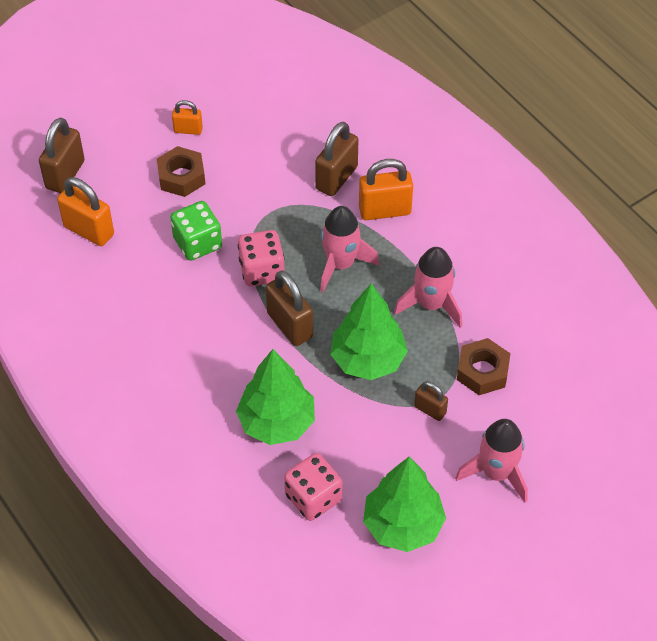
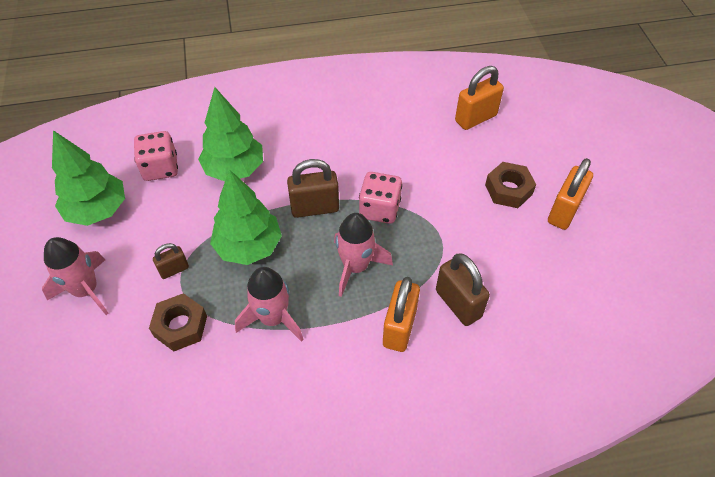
camera: 115 degrees right, 0 degrees up
brown padlock [39,118,85,193] -> none
green dice [170,201,222,261] -> none
orange padlock [172,100,203,135] -> orange padlock [548,158,593,230], size x1.75

